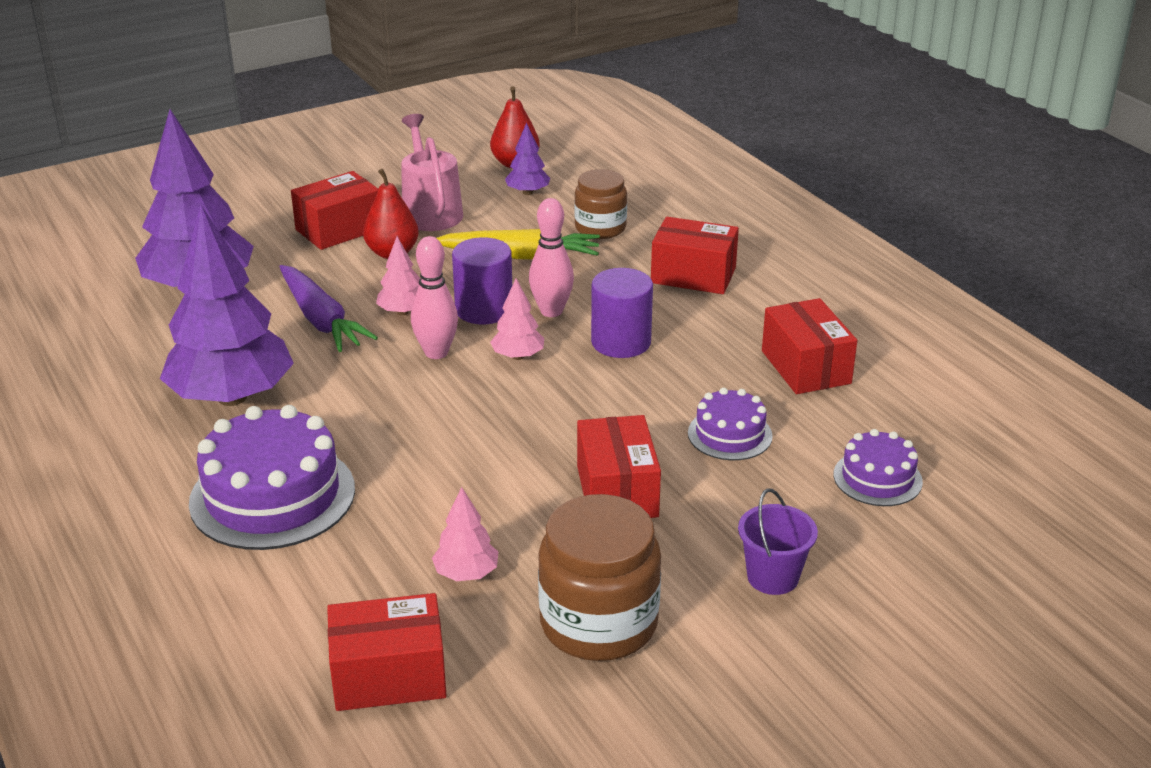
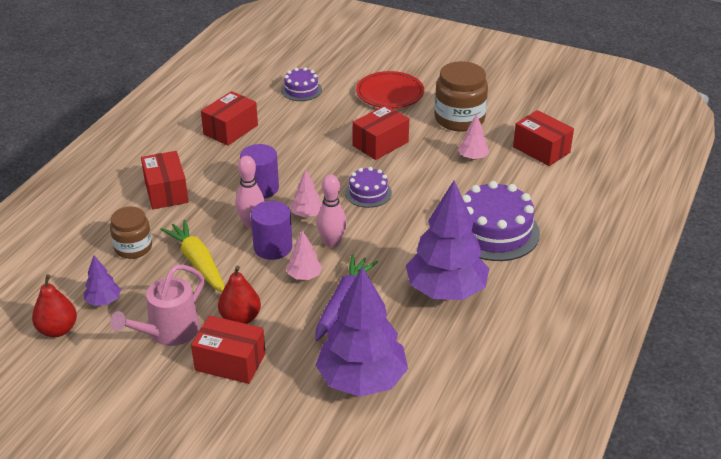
camera: 125 degrees left, 5 degrees up
purple cake [688,388,773,460] -> purple cake moved to [345,167,392,208]
purple bucket [738,488,818,595] -> red plate [356,71,424,108]

